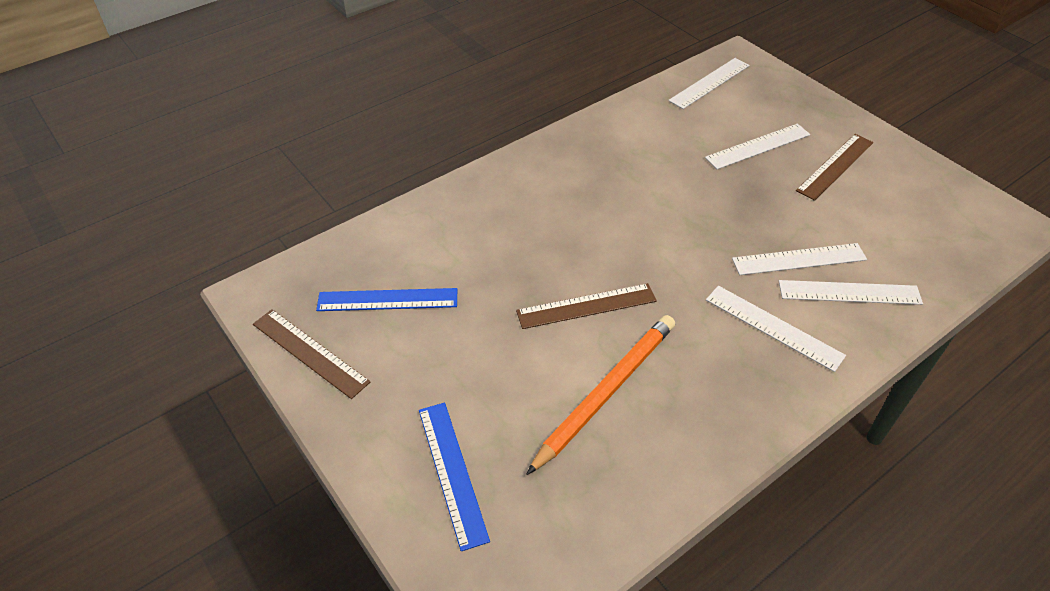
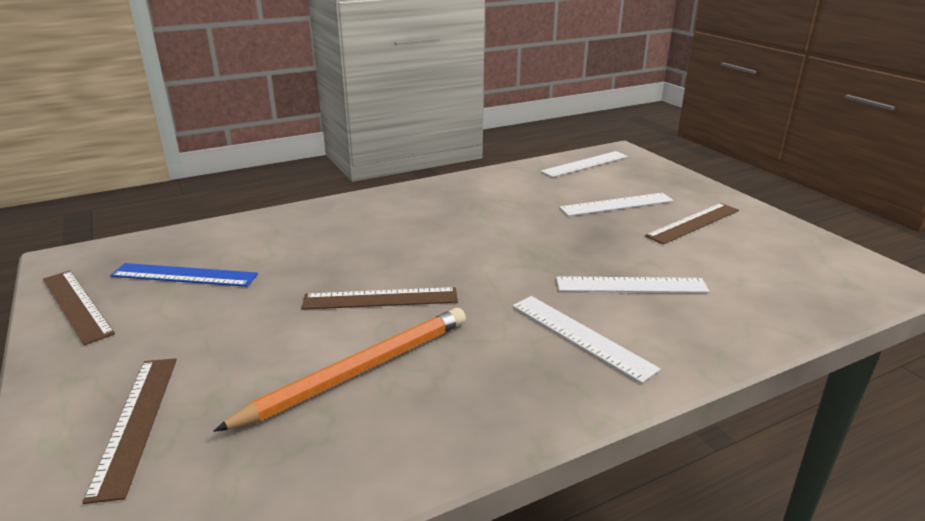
camera: 10 degrees right, 20 degrees down
blue ruler [419,403,490,551] -> brown ruler [83,358,177,504]
white ruler [779,280,923,305] -> none

